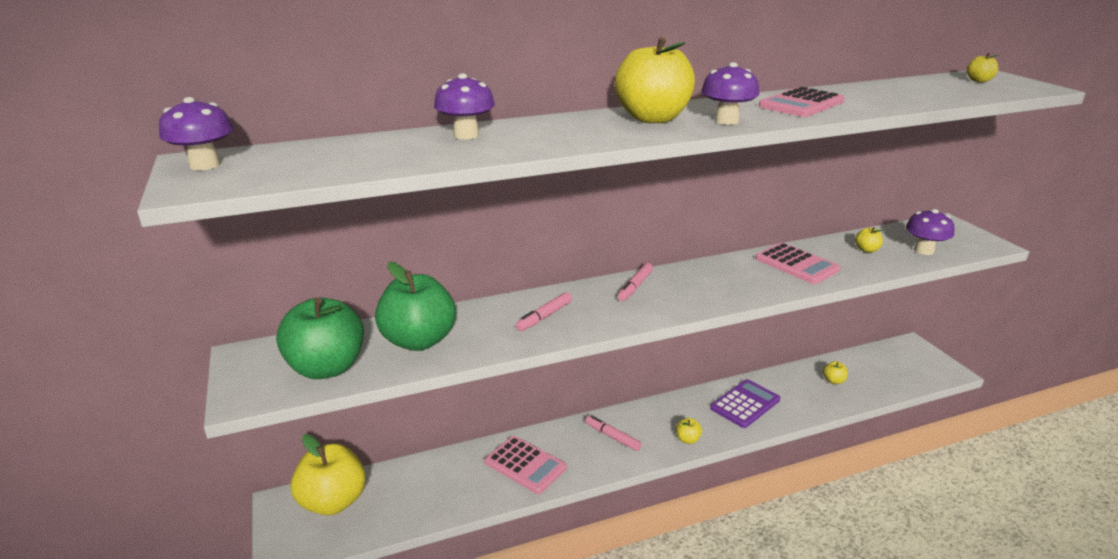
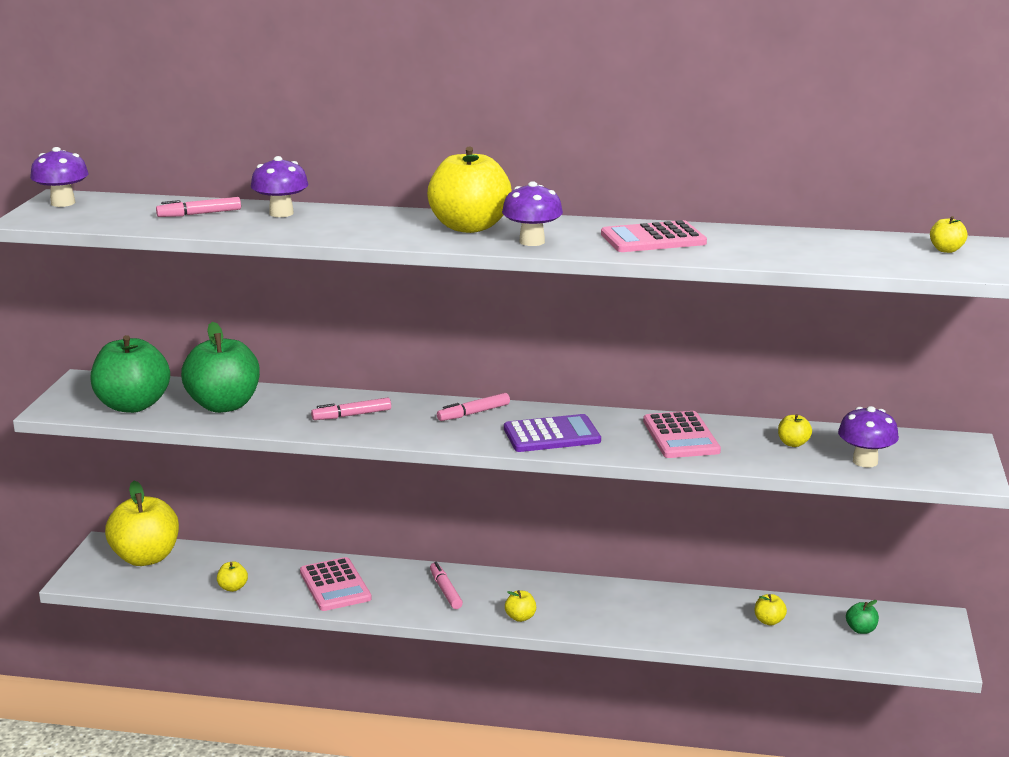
camera: 30 degrees right, 5 degrees down
purple calculator [710,379,780,428] -> purple calculator moved to [504,414,601,452]
none -> pink marker [156,197,241,217]
none -> yellow apple [217,562,248,592]
none -> green apple [846,600,879,634]

